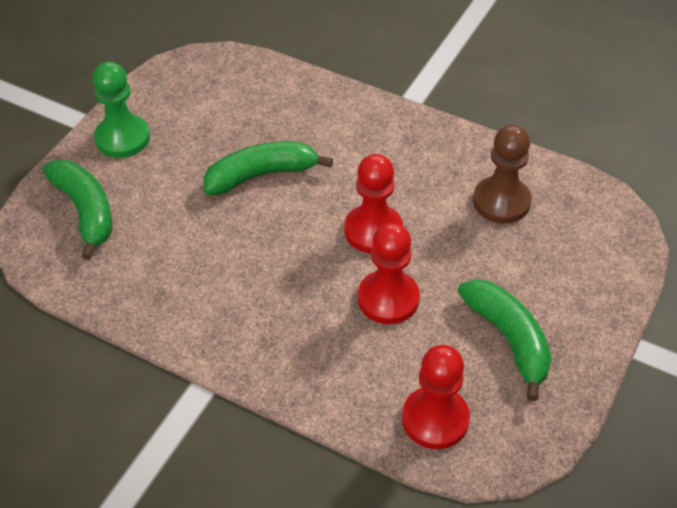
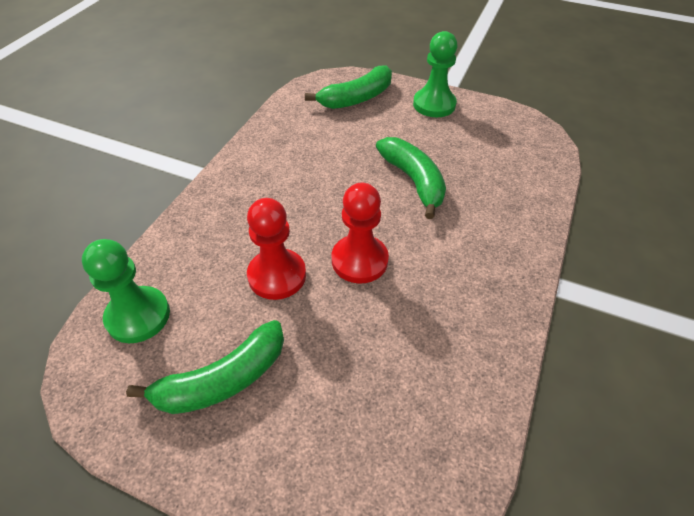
camera: 85 degrees right, 0 degrees up
red pawn [402,345,470,449] -> green pawn [82,239,170,343]
brown pawn [473,125,532,223] -> none

